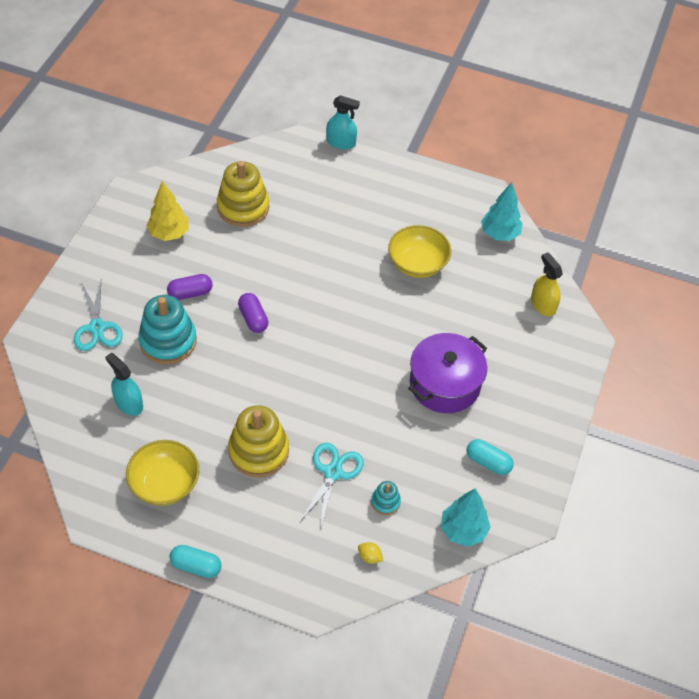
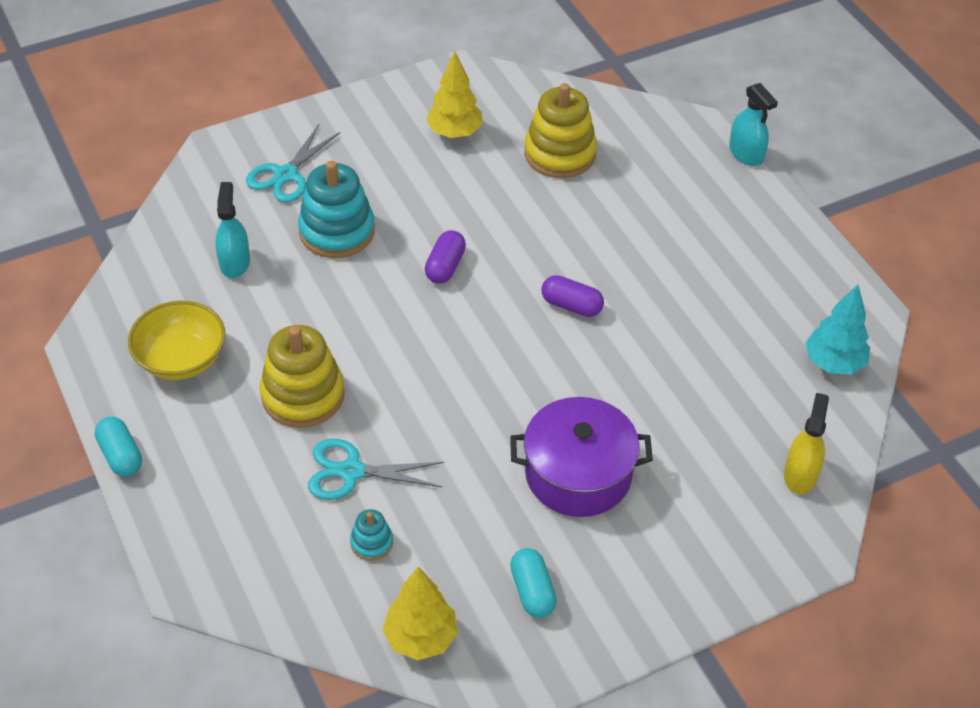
camera: 45 degrees right, 5 degrees down
purple capsule [167,274,213,300] -> purple capsule moved to [542,275,604,317]
turquoise scissors [299,443,364,528] -> turquoise scissors turned 150 degrees counterclockwise [308,439,444,500]
yellow lemon [358,542,383,564] -> none
yellow bowl [388,225,451,278] -> none
turquoise tree [441,488,491,547] -> yellow tree [383,567,458,660]

